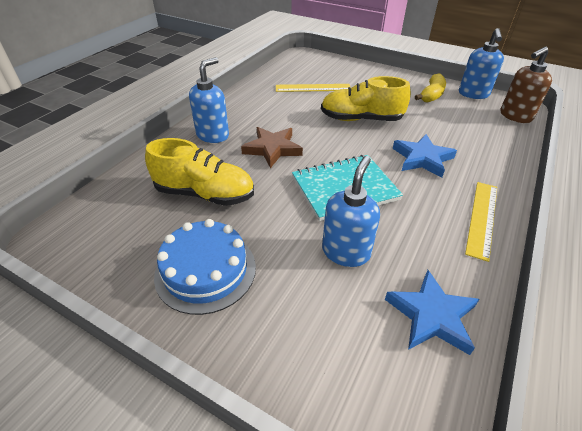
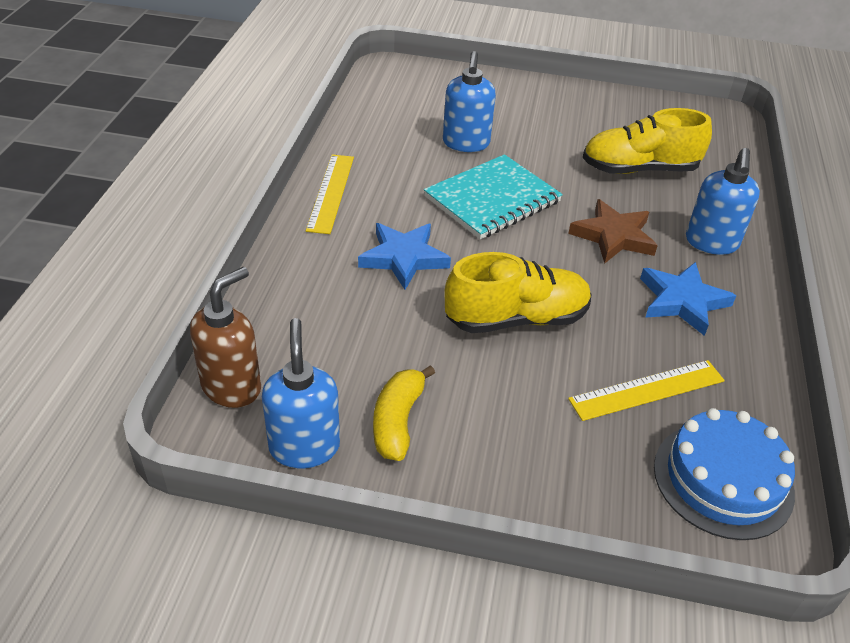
camera: 160 degrees right, 0 degrees up
blue cake [154,219,256,315] -> blue cake moved to [654,408,795,540]
blue star [385,270,479,355] -> blue star moved to [640,262,736,336]

